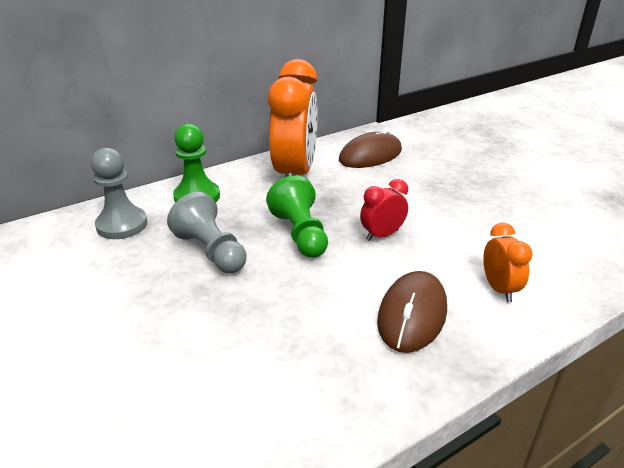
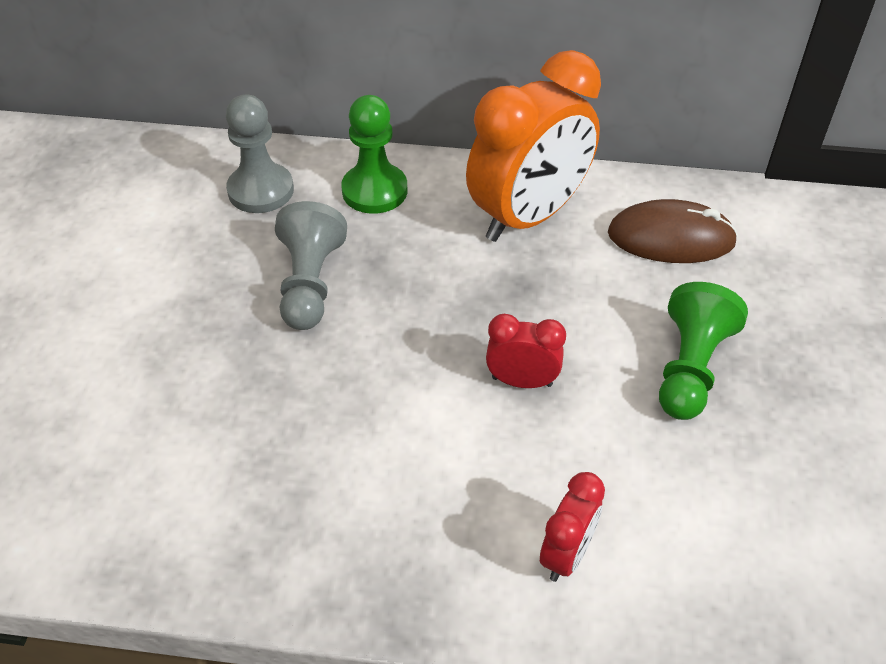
camera: 40 degrees right, 15 degrees up
green pawn [266,175,328,258] -> green pawn moved to [659,282,748,420]
brown mouse [377,271,447,353] -> none
orange clock [483,223,533,302] -> red clock [540,472,605,582]

